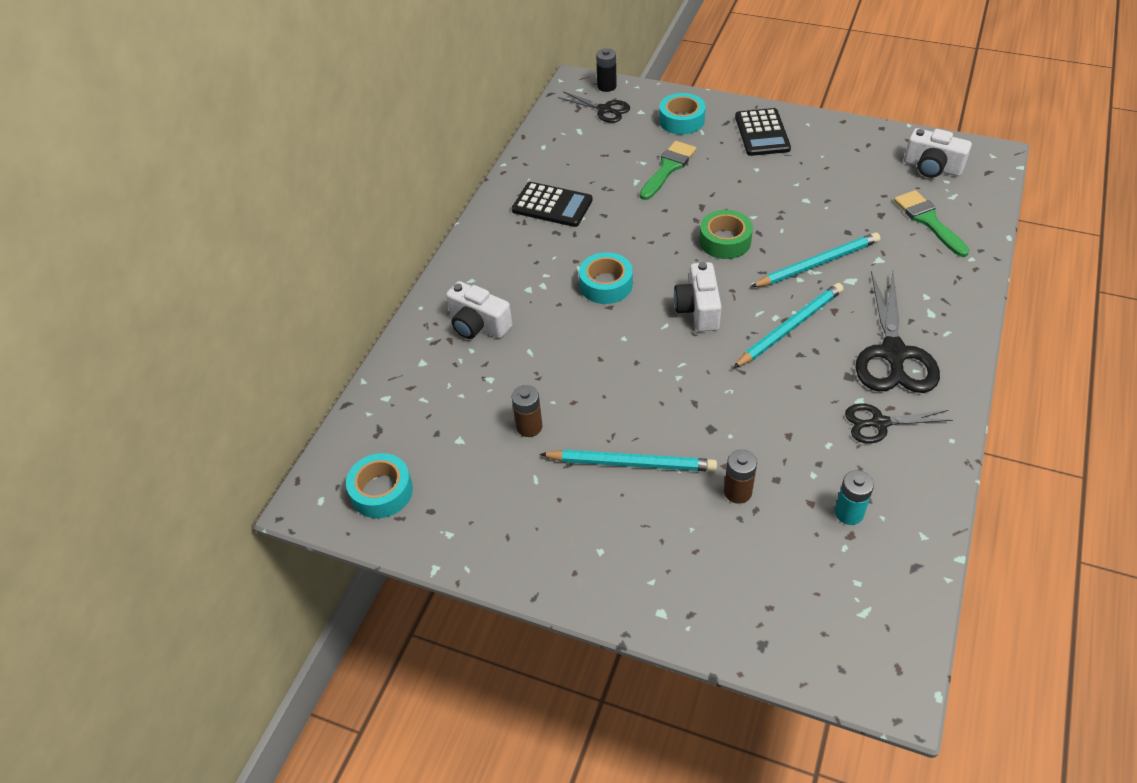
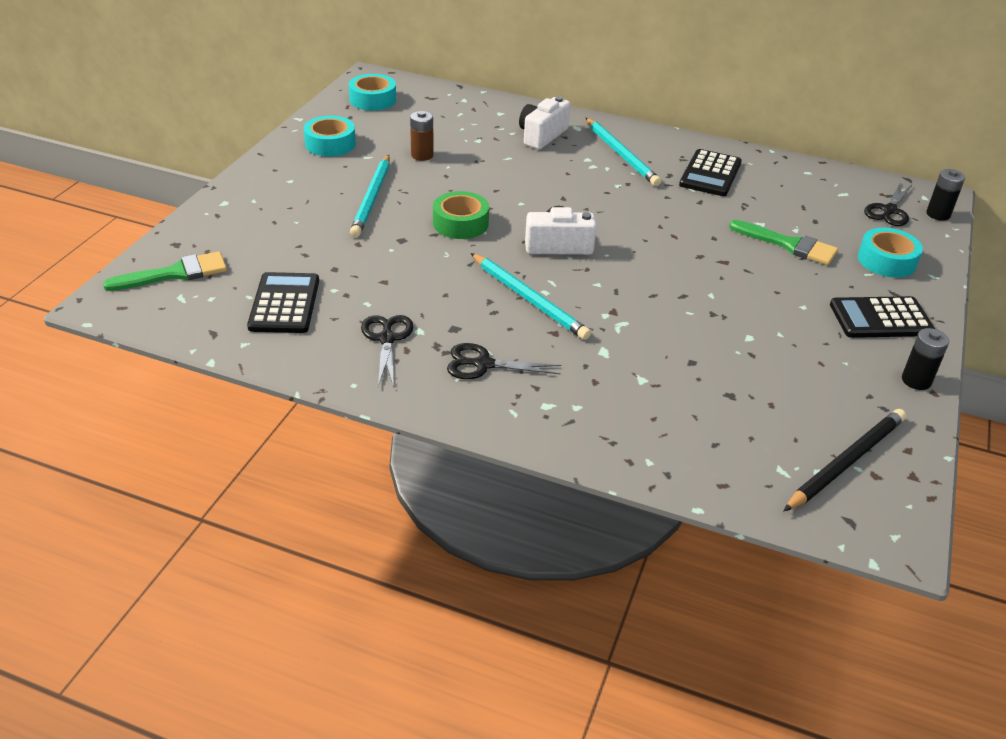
camera: 85 degrees right, 10 degrees down
turquoise tape [579,252,633,304] -> turquoise tape moved to [304,116,356,157]
green tape [699,210,753,259] -> green tape moved to [433,191,489,239]
brown battery [724,450,757,504] -> none
turquoise pencil [751,232,880,287] -> turquoise pencil moved to [586,118,661,186]
turquoise battery [835,470,874,525] -> black calculator [247,272,319,333]
black scissors [856,271,940,393] -> black scissors [447,343,561,379], size x0.58
green brush [894,190,969,257] -> green brush moved to [103,251,227,291]
white camera [904,128,972,178] -> black pencil [784,409,906,511]
none -> black battery [902,328,949,390]

